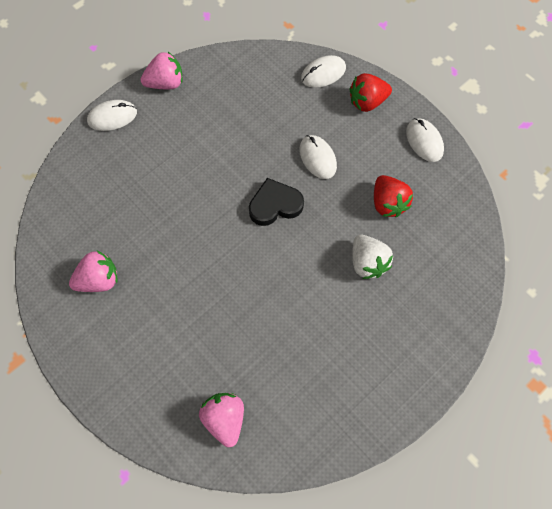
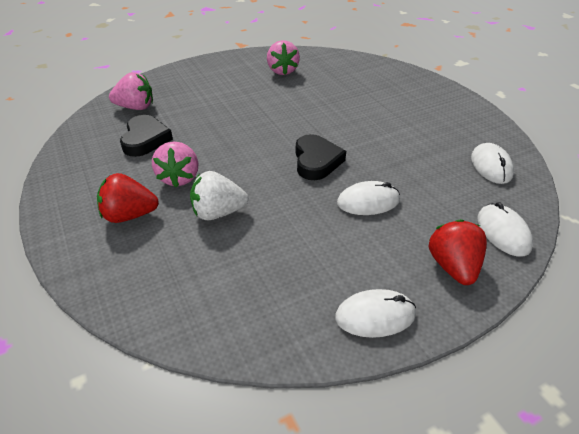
camera: 105 degrees right, 25 degrees down
white mouse [87,100,137,131] -> white mouse moved to [471,143,514,184]
pink strawberry [140,52,183,89] -> pink strawberry moved to [152,141,198,188]
red strawberry [374,175,413,217] -> red strawberry moved to [97,173,159,223]
none -> black heart [120,115,173,157]

